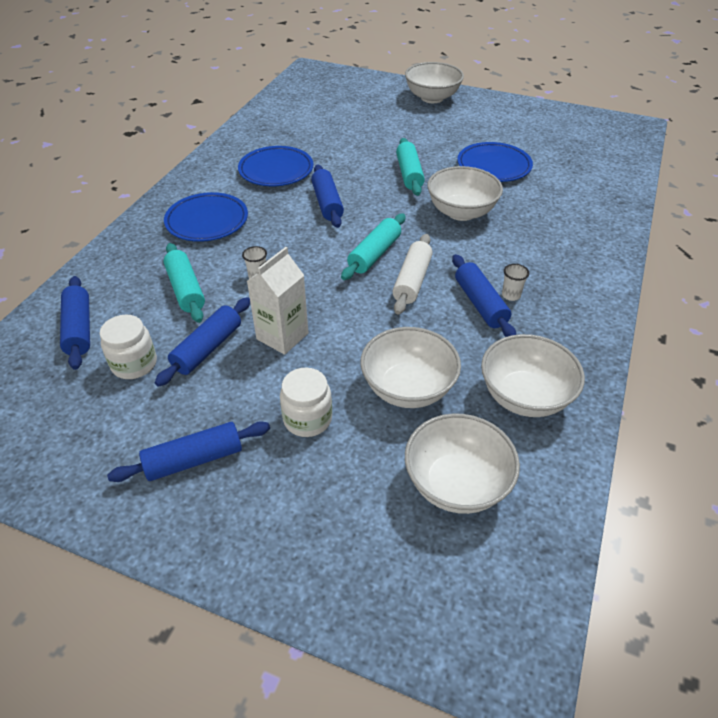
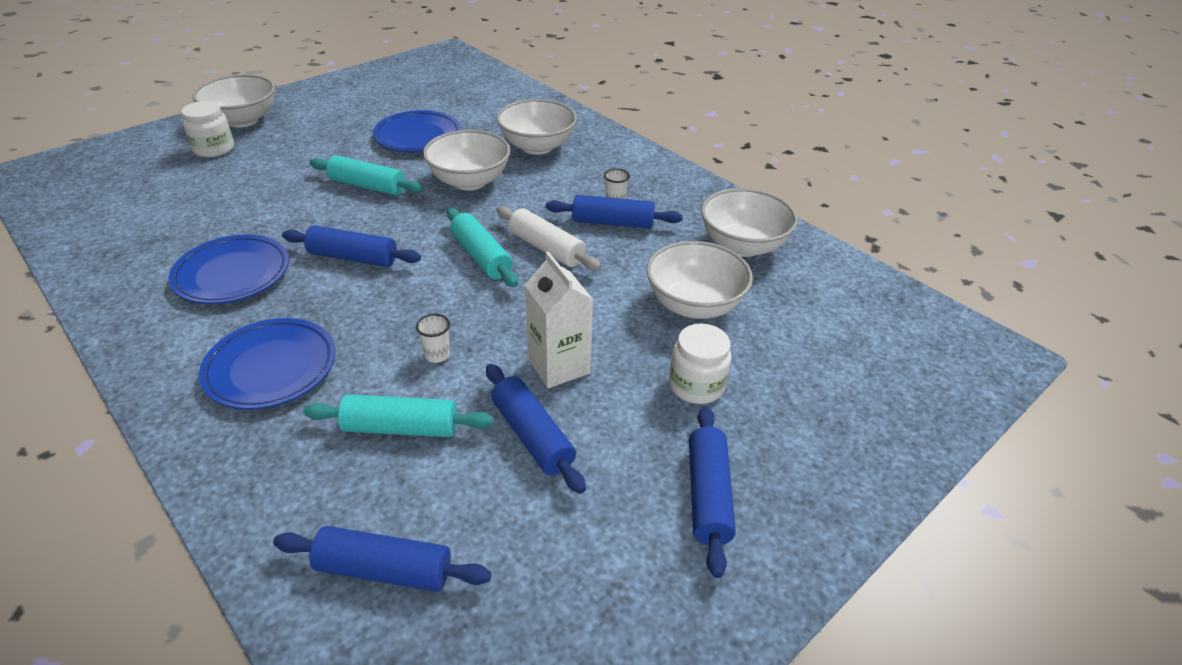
camera: 65 degrees left, 5 degrees down
white jar [100,315,157,379] -> white jar moved to [181,101,234,157]
white bowl [405,413,520,514] -> white bowl moved to [497,99,577,155]

